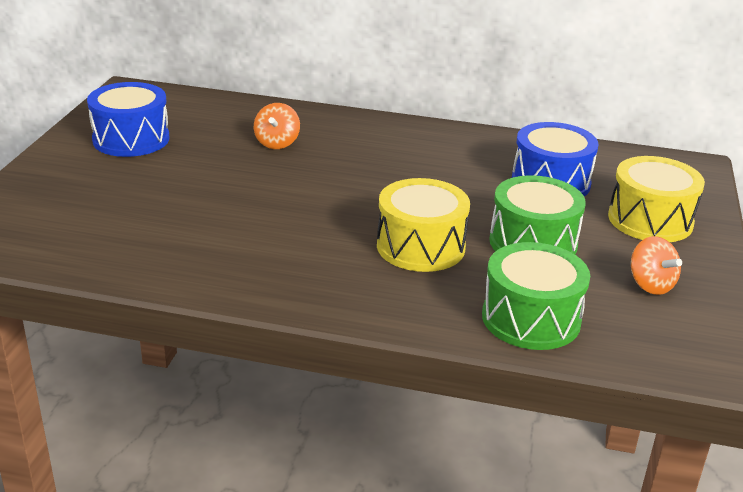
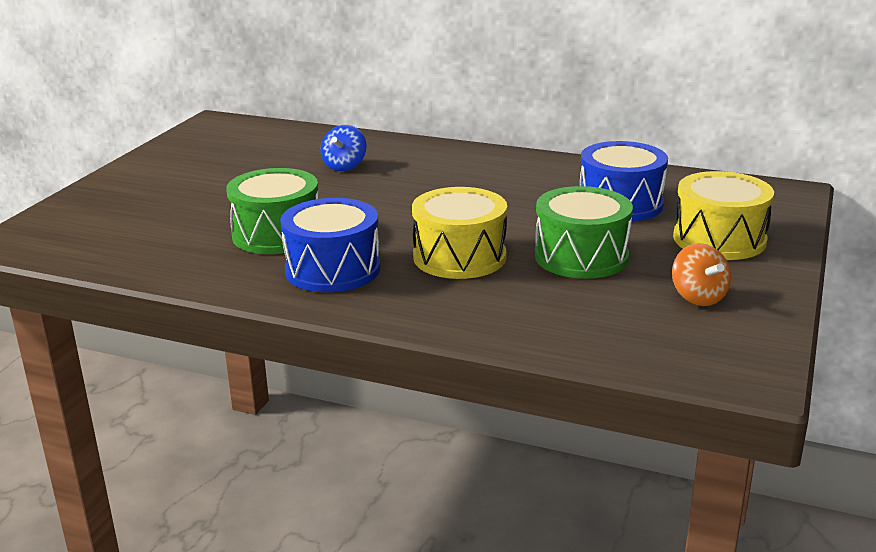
camera: 10 degrees right, 5 degrees down
blue drum [87,82,169,157] -> blue drum moved to [280,198,380,292]
orange spinning top [254,103,300,149] -> blue spinning top [321,125,366,171]
green drum [482,242,590,350] -> green drum moved to [226,168,319,254]

